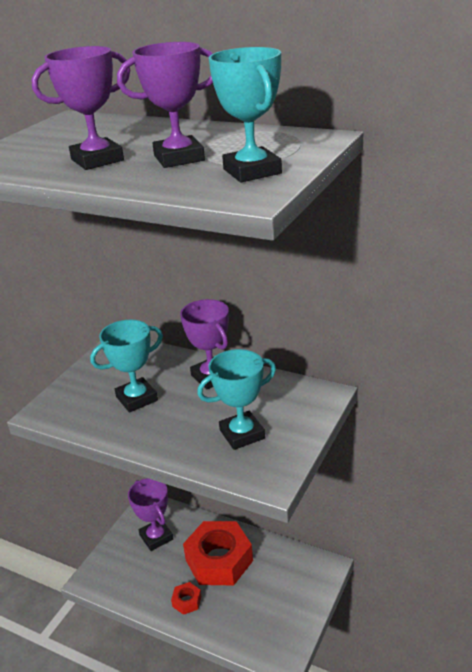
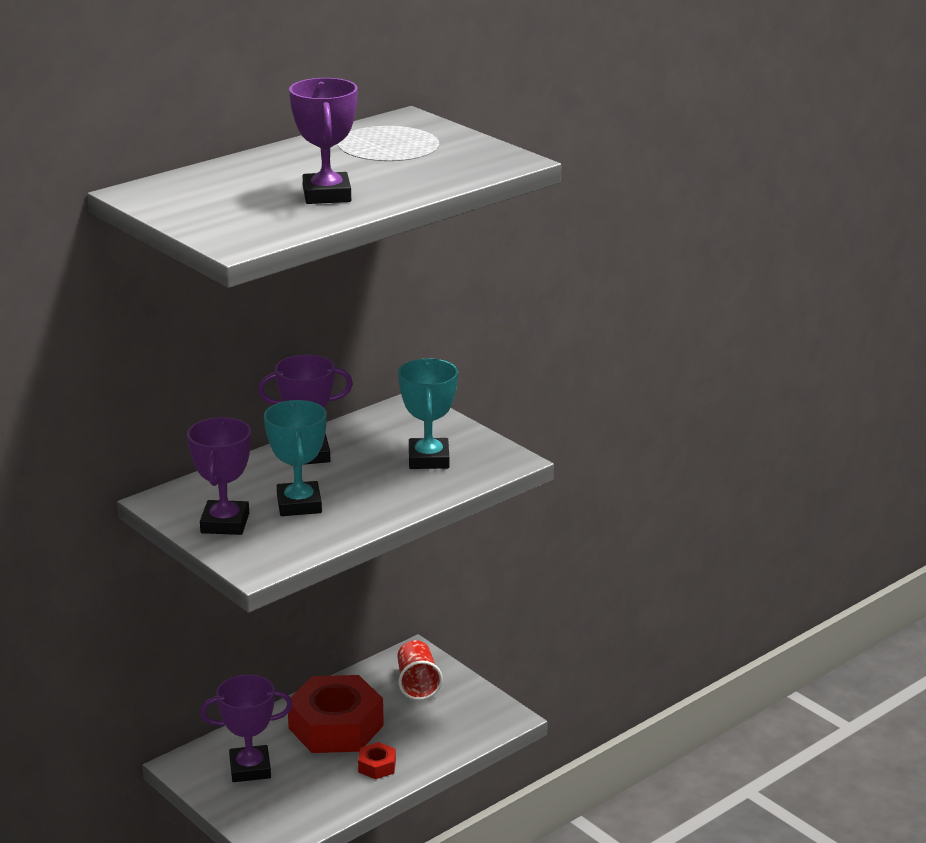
camera: 70 degrees left, 5 degrees down
purple trophy [117,42,213,168] -> purple trophy moved to [187,417,251,535]
turquoise trophy [209,47,282,183] -> none
none -> red cup [397,640,443,700]

